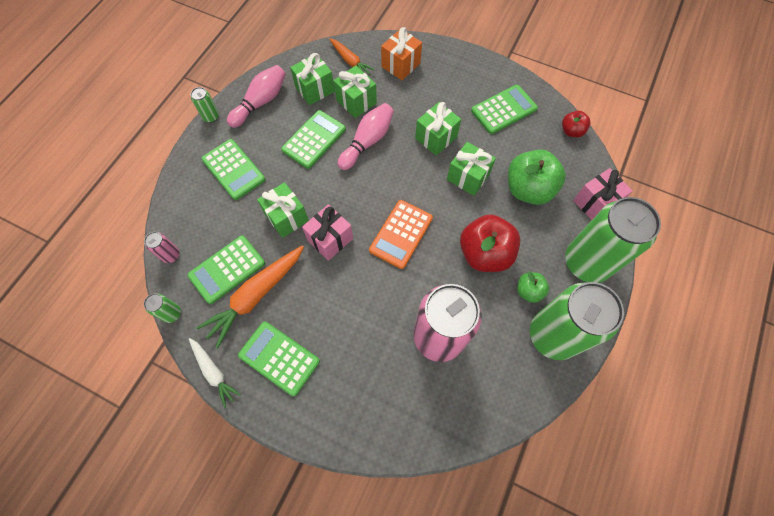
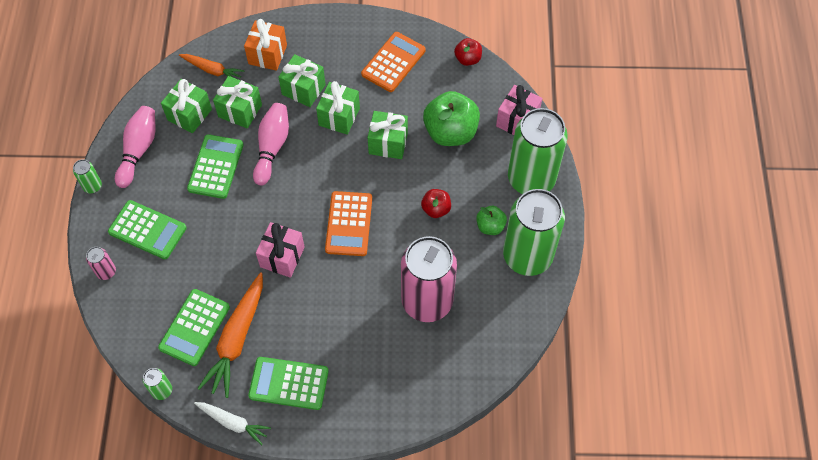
camera: 25 degrees left, 5 degrees down
pink can [144,232,180,263] -> pink can moved to [86,247,116,280]
green gift [257,182,309,238] -> green gift moved to [278,54,326,107]
red apple [460,214,520,272] -> red apple [421,189,451,218], size x0.52
green calculator [471,85,538,134] -> orange calculator [361,32,426,92]

